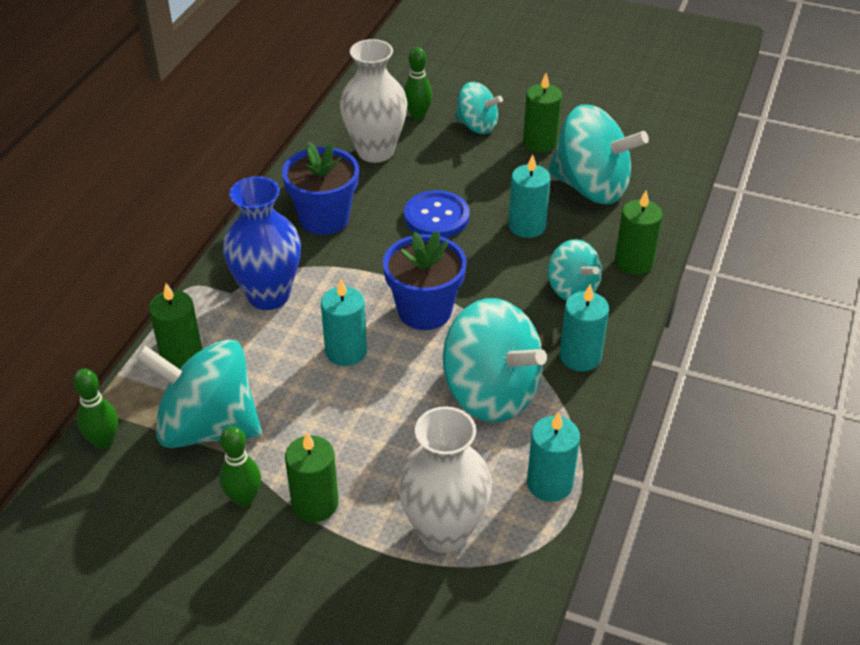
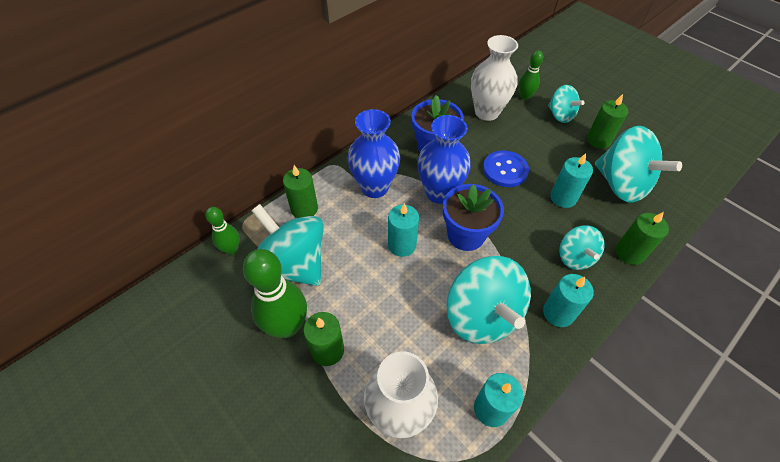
camera: 25 degrees right, 10 degrees up
green bowling pin [219,426,261,507] -> green bowling pin [243,249,307,338], size x1.81
none -> blue vase [417,115,471,204]

